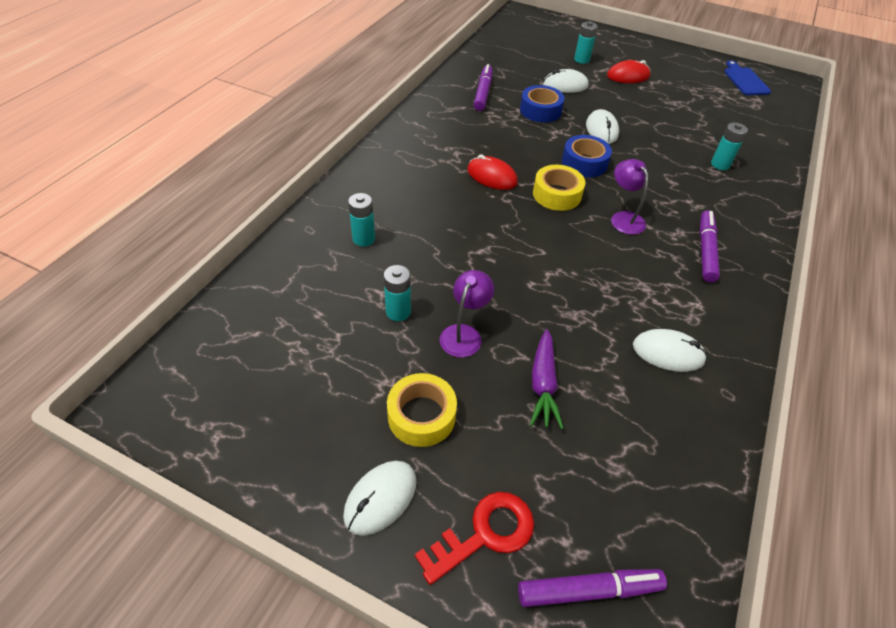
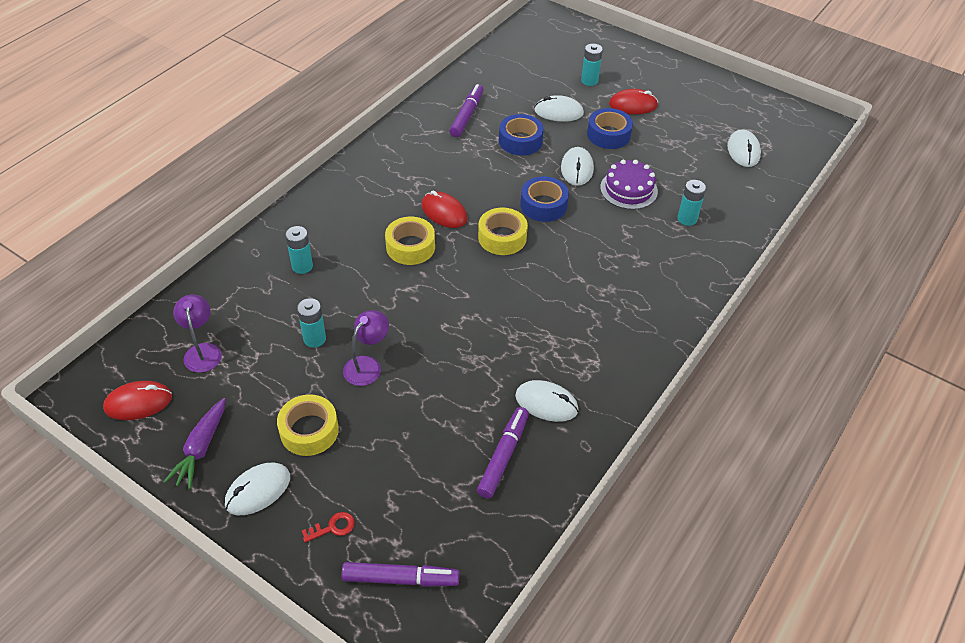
camera: 10 degrees right, 0 degrees up
red key [415,492,534,585] -> red key [302,512,355,543], size x0.52
purple carrot [530,329,564,429] -> purple carrot moved to [163,398,226,489]
purple lamp [611,159,648,235] -> purple lamp moved to [173,294,222,373]
purple marker [699,210,720,282] -> purple marker moved to [477,407,529,499]
blue cutting board [724,60,771,95] -> none
none -> red mouse [103,381,172,420]
none -> yellow tape [385,217,435,265]
none -> blue tape [587,108,633,149]
none -> purple cake [600,160,658,210]
none -> white mouse [727,129,761,167]

